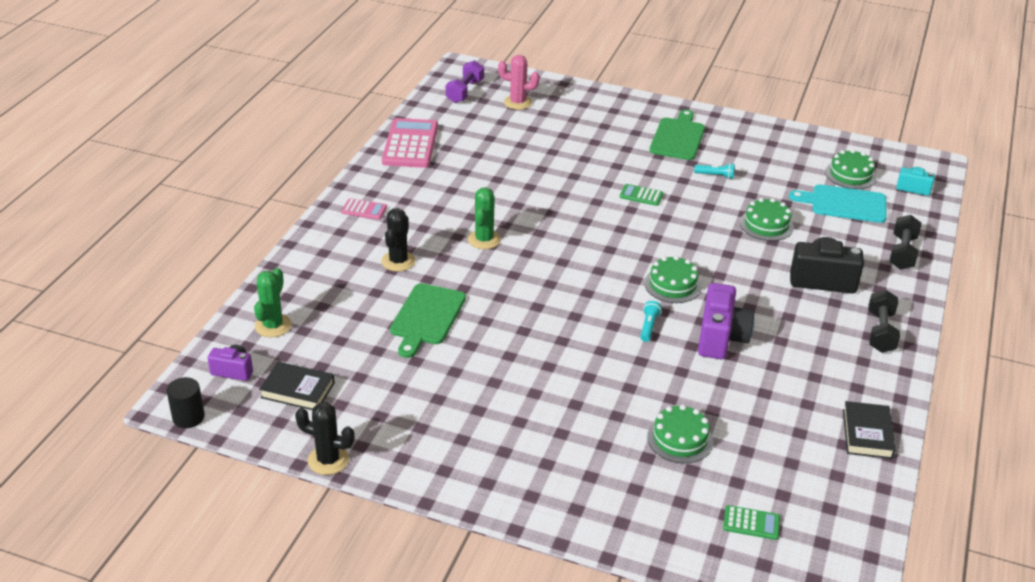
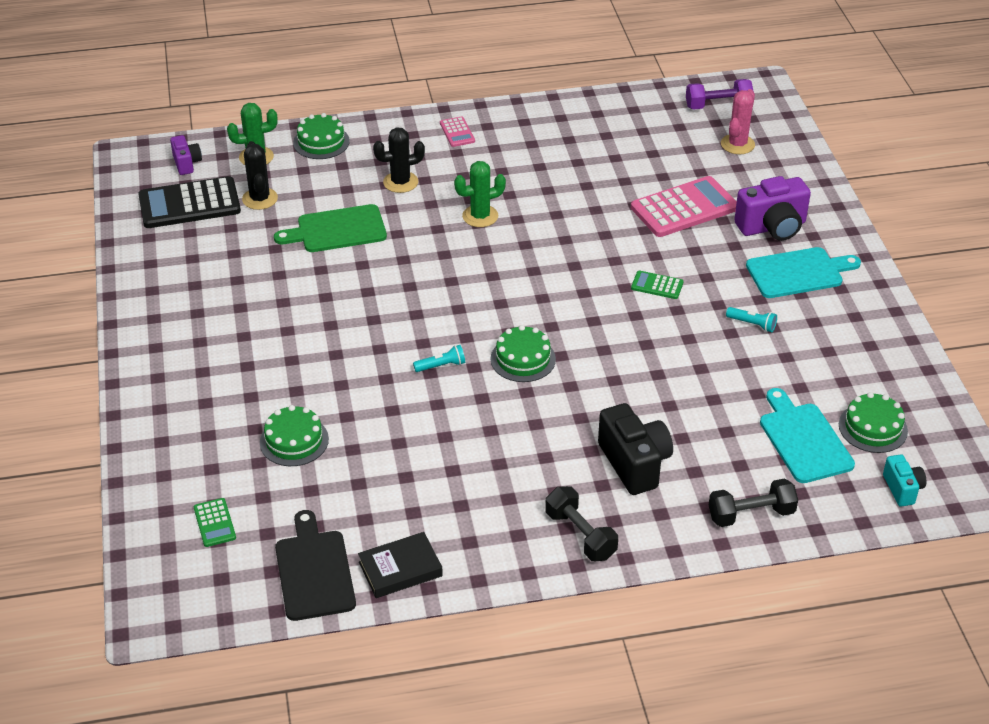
camera: 60 degrees right, 5 degrees up
black cylinder [167,377,205,428] -> none
black book [259,362,335,410] -> black calculator [138,176,241,228]
black cactus [295,402,355,475] -> black cactus moved to [242,141,278,210]
pink calculator [382,118,438,168] -> pink calculator moved to [631,176,737,237]
pink cactus [498,55,540,110] -> pink cactus turned 45 degrees clockwise [721,89,755,154]
green calculator [620,184,664,206] -> green calculator turned 60 degrees counterclockwise [631,271,684,299]
green cutting board [650,110,705,160] -> turquoise cutting board [746,247,861,298]
turquoise flashlight [694,163,735,179] -> turquoise flashlight turned 45 degrees counterclockwise [726,307,777,332]
purple camera [698,283,755,359] -> purple camera moved to [734,176,811,241]
green cake [740,198,794,241] -> green cake moved to [293,113,350,159]
black dumbbell [869,290,900,353] -> black dumbbell turned 75 degrees clockwise [545,486,618,561]
none -> black cutting board [275,510,356,621]

